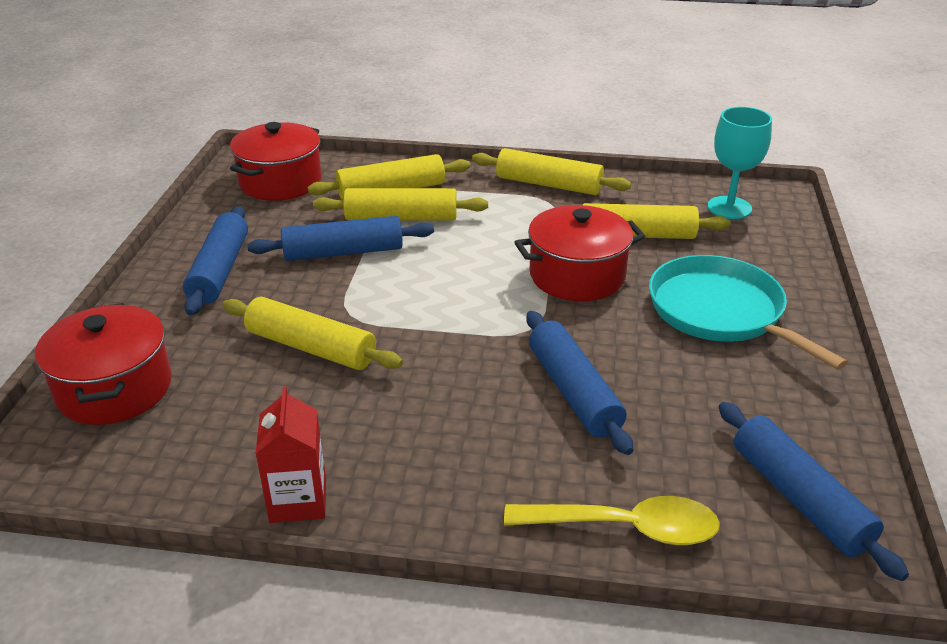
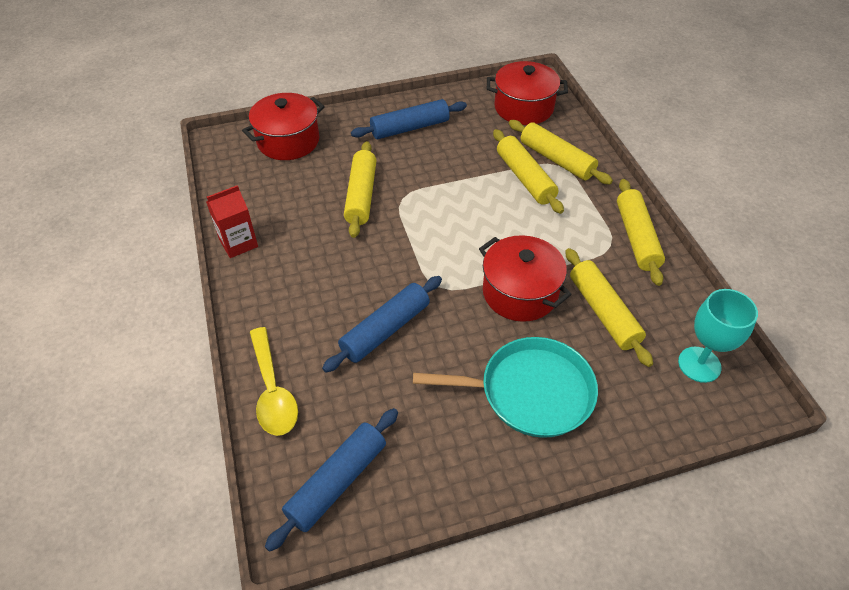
camera: 65 degrees right, 15 degrees up
blue rolling pin [247,216,434,261] -> none
turquoise pan [649,255,848,370] -> turquoise pan turned 60 degrees clockwise [413,337,598,438]

